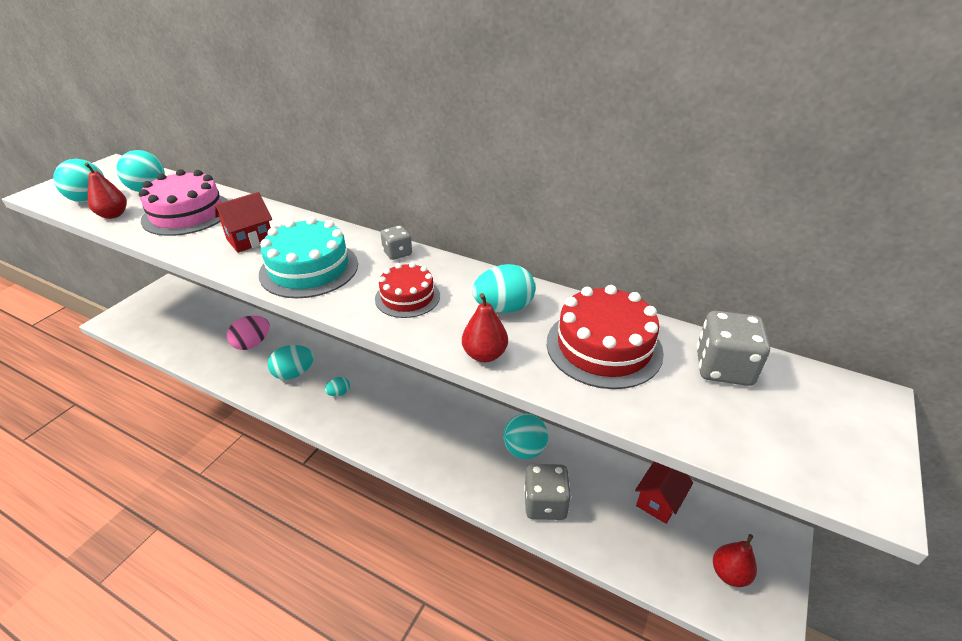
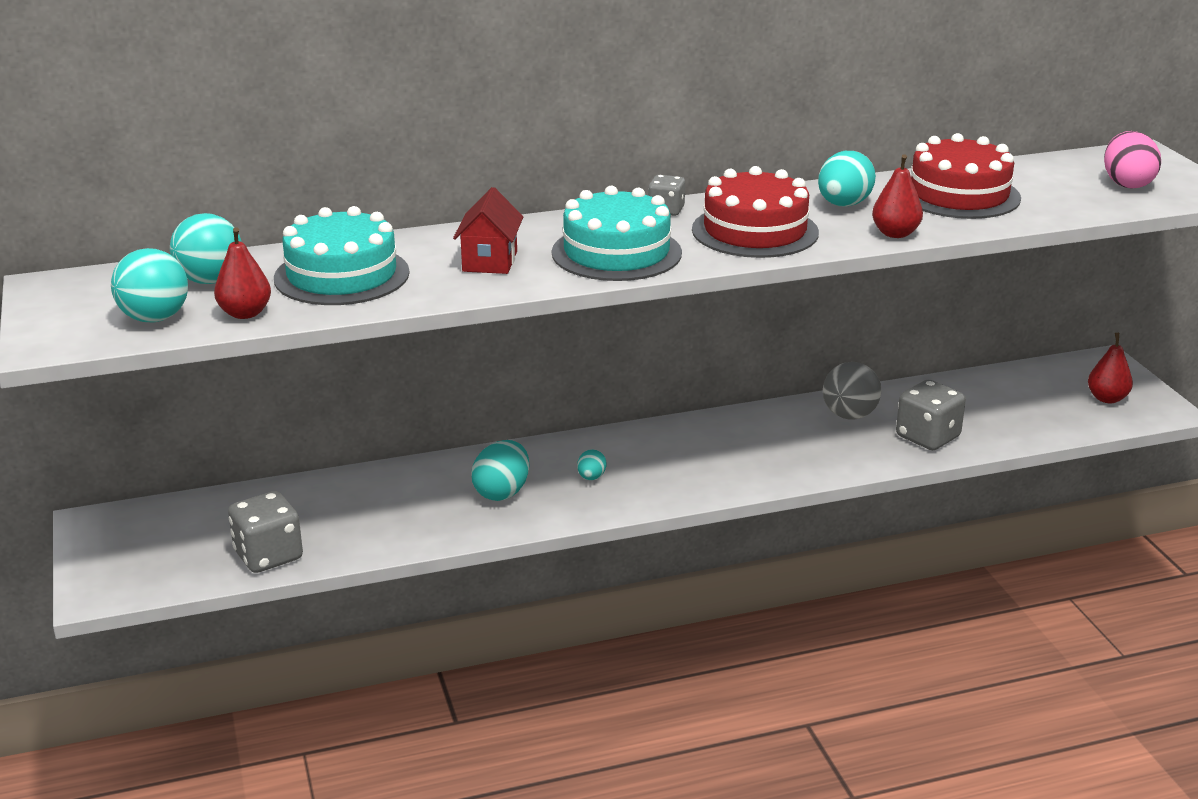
camera: 45 degrees left, 10 degrees down
pink cake [139,169,229,236] -> turquoise cake [274,206,410,305]
pink egg [227,316,269,350] -> pink egg moved to [1104,131,1161,188]
red cake [375,262,440,318] -> red cake [692,166,819,258], size x1.59
turquoise ball [503,413,548,459] -> grey ball [823,362,881,420]
red house [635,462,693,524] -> none
grey dice [697,311,770,386] -> grey dice moved to [228,491,303,573]

